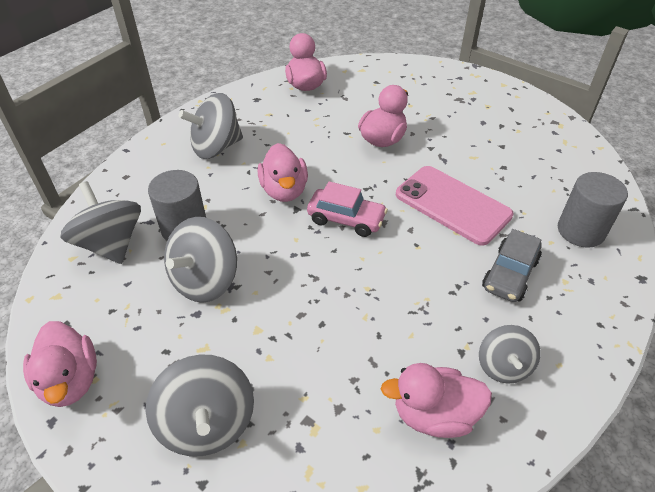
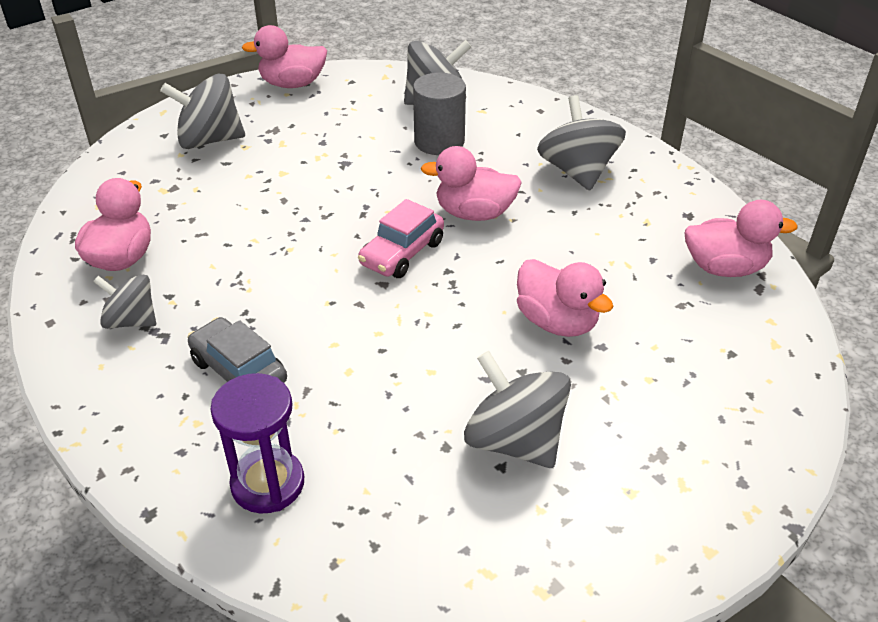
camera: 105 degrees right, 5 degrees down
grey spinning top [164,217,237,303] -> grey spinning top moved to [464,351,571,468]
pink phone [396,166,513,246] -> none
grey cylinder [558,172,628,248] -> purple hourglass [210,373,304,514]

